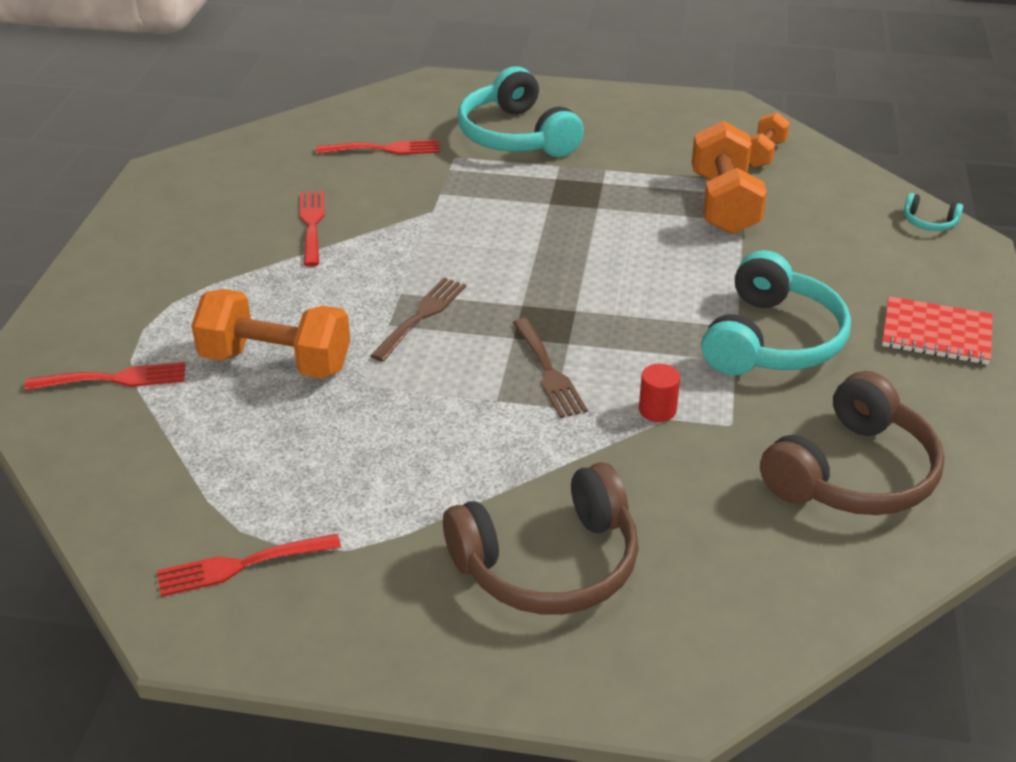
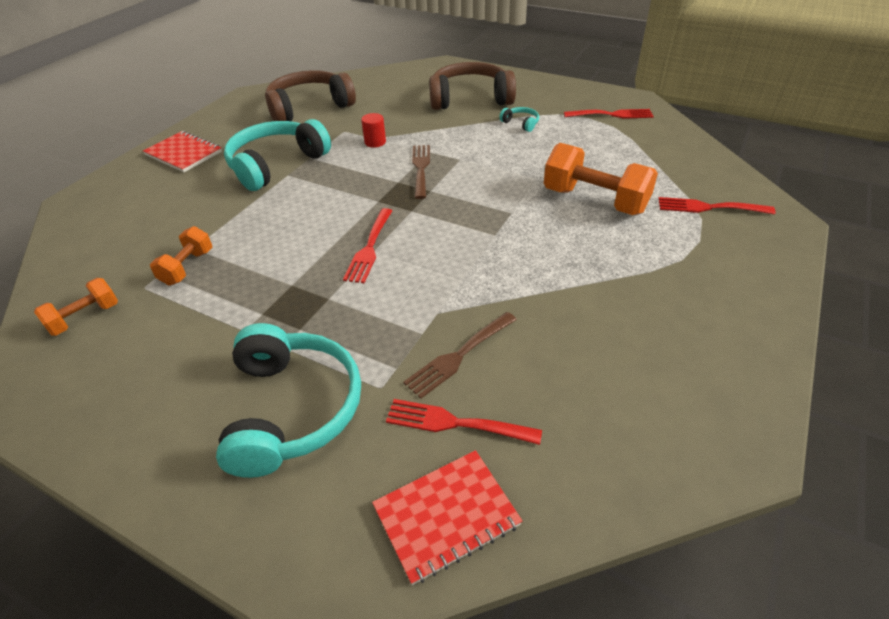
camera: 160 degrees left, 5 degrees up
red fork [300,191,324,267] -> red fork moved to [343,208,392,283]
brown fork [370,277,466,362] -> brown fork moved to [403,312,517,399]
orange dumbbell [692,121,767,234] -> orange dumbbell [150,226,212,285], size x0.55
turquoise headphones [904,193,963,231] -> turquoise headphones moved to [499,107,539,132]
none -> red notebook [372,450,522,585]

